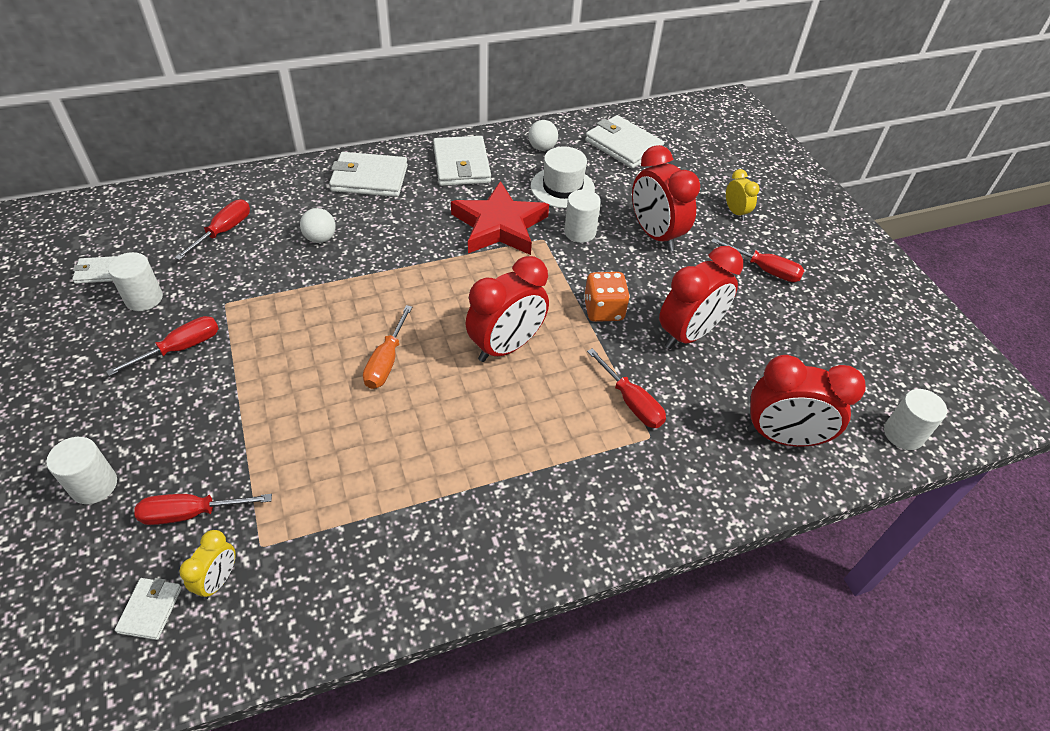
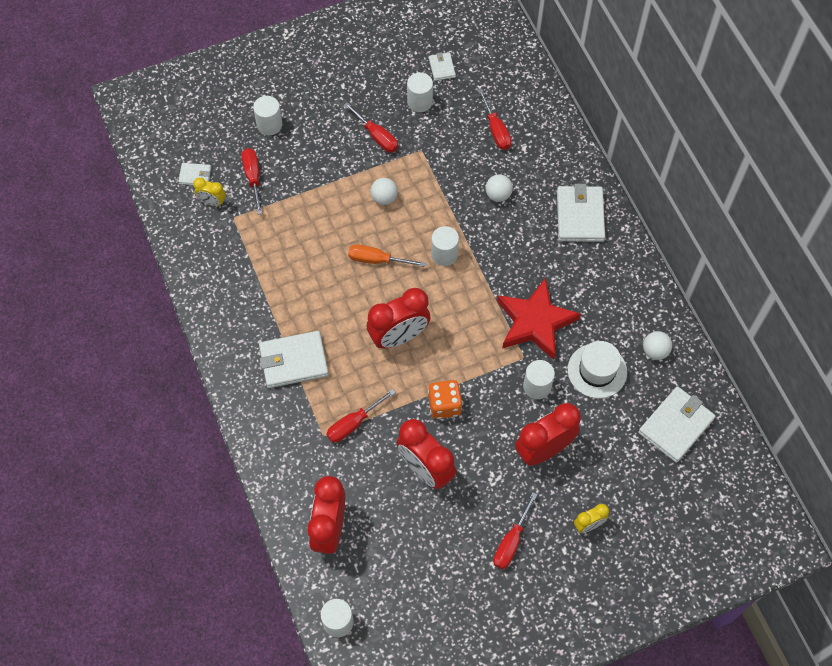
camera: 90 degrees right, 15 degrees up
red screwdriver [175,200,250,260] -> red screwdriver turned 45 degrees clockwise [478,88,511,150]
white wallet [433,136,491,186] -> white wallet moved to [259,331,329,388]
red clock [466,256,549,362] -> red clock turned 75 degrees counterclockwise [367,288,431,348]
none -> white ball [370,178,398,205]
none -> white cylinder [431,226,459,266]

